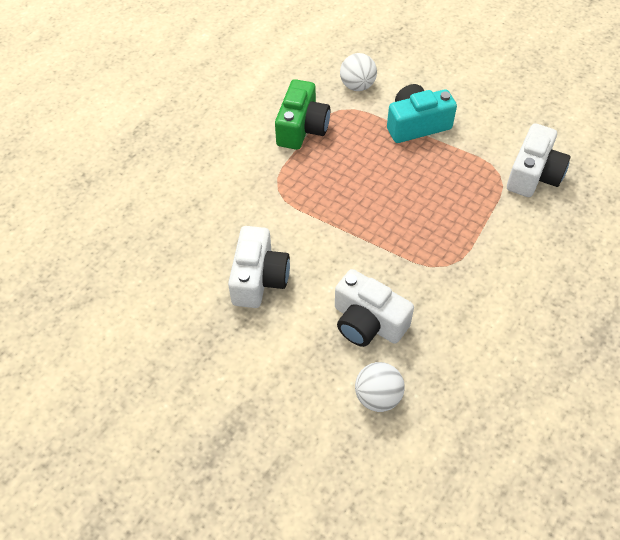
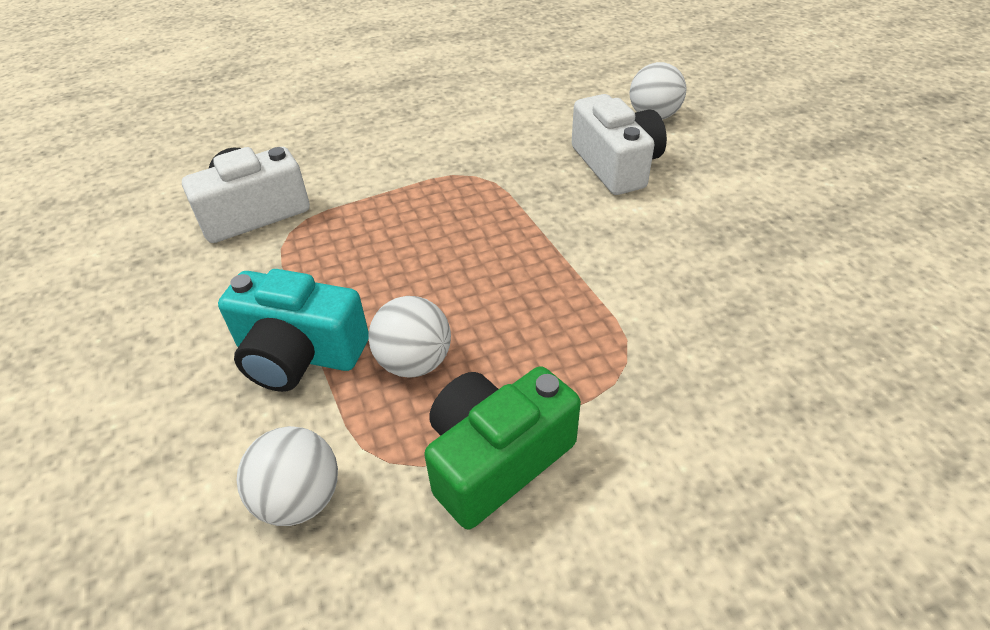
camera: 145 degrees left, 10 degrees down
white camera [228,226,290,308] -> none
none -> white ball [369,296,451,377]

